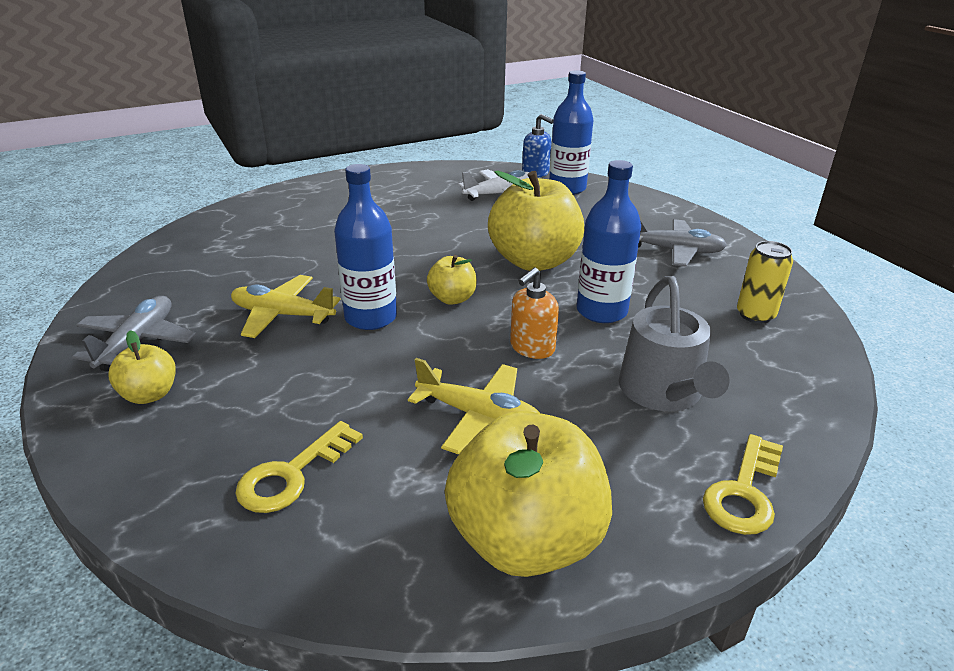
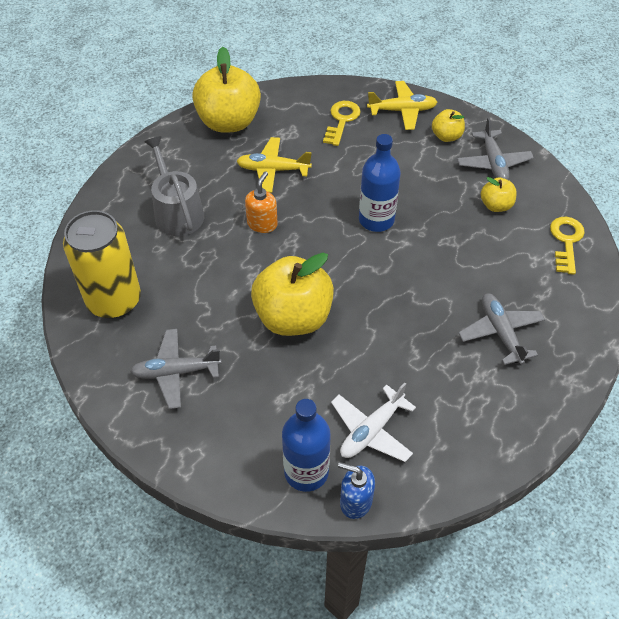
camera: 160 degrees right, 20 degrees up
yellow plane [231,275,341,338] -> yellow plane moved to [367,81,437,130]
yellow apple [427,255,477,305] -> yellow apple moved to [481,177,517,212]
blue bottle [576,160,641,323] -> none
yellow key [703,434,783,535] -> yellow key moved to [550,217,585,275]
yellow can [737,241,793,324] -> yellow can [63,210,141,318], size x1.91
none -> grey plane [458,293,545,365]

